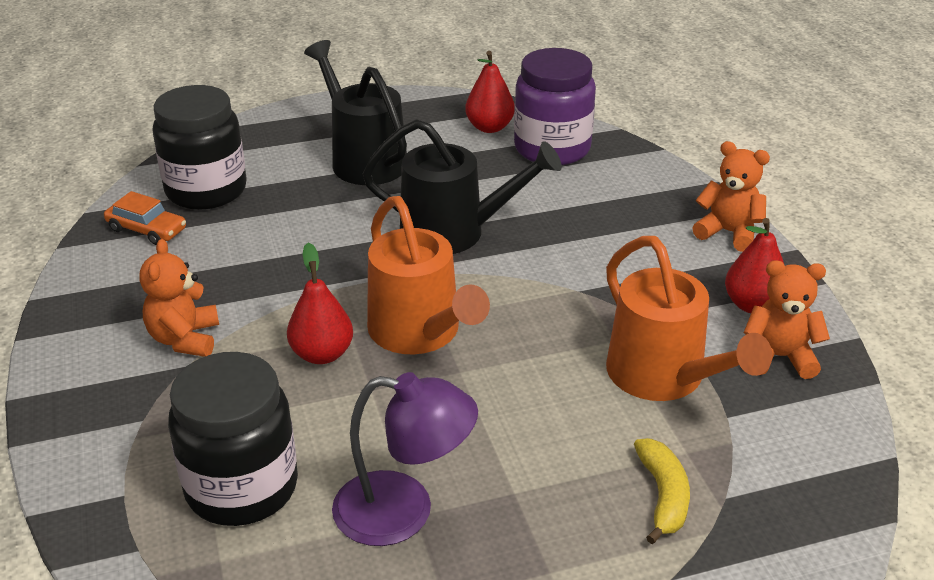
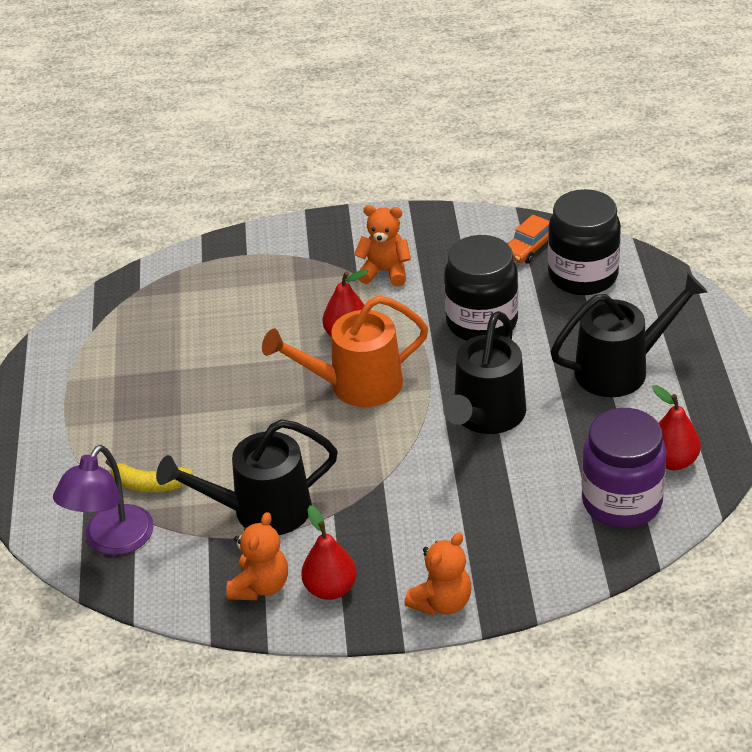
camera: 105 degrees right, 5 degrees up
black jar [168,352,298,526] -> black jar moved to [444,235,518,341]
purple lamp [332,372,478,546] -> purple lamp moved to [53,445,154,555]
orange watering can [606,236,772,401] -> black watering can [156,419,338,535]

